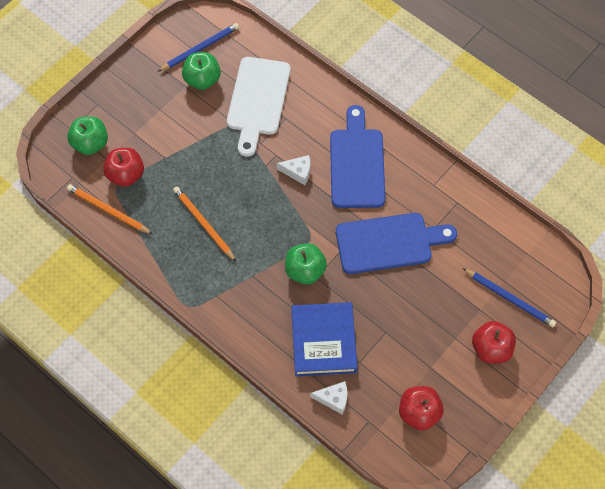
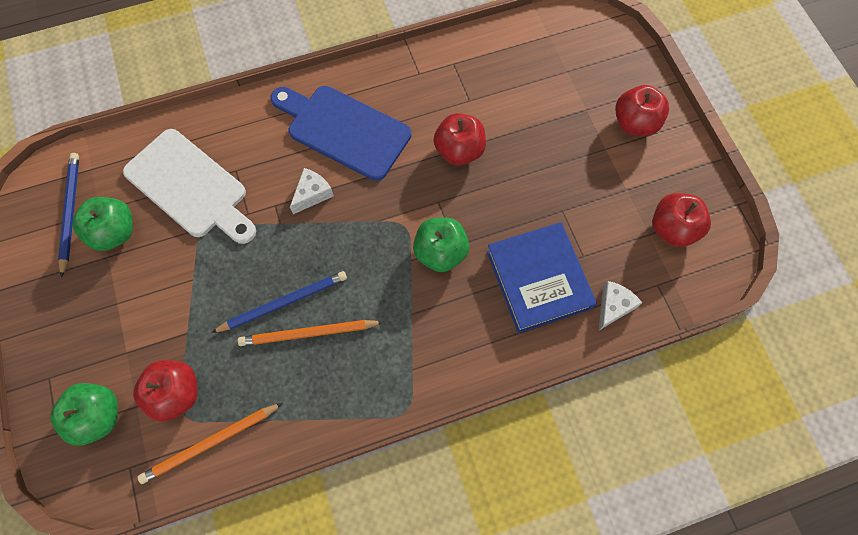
camera: 60 degrees left, 5 degrees up
blue book [291,302,358,377] -> blue book turned 45 degrees clockwise [487,222,597,333]
blue cutting board [336,213,457,274] -> red apple [434,113,486,165]
blue pencil [463,268,556,327] -> blue pencil moved to [211,271,347,333]

